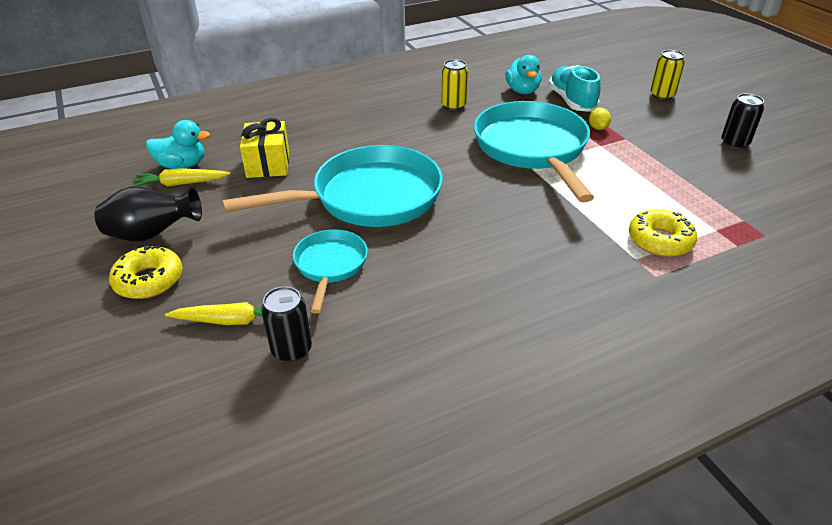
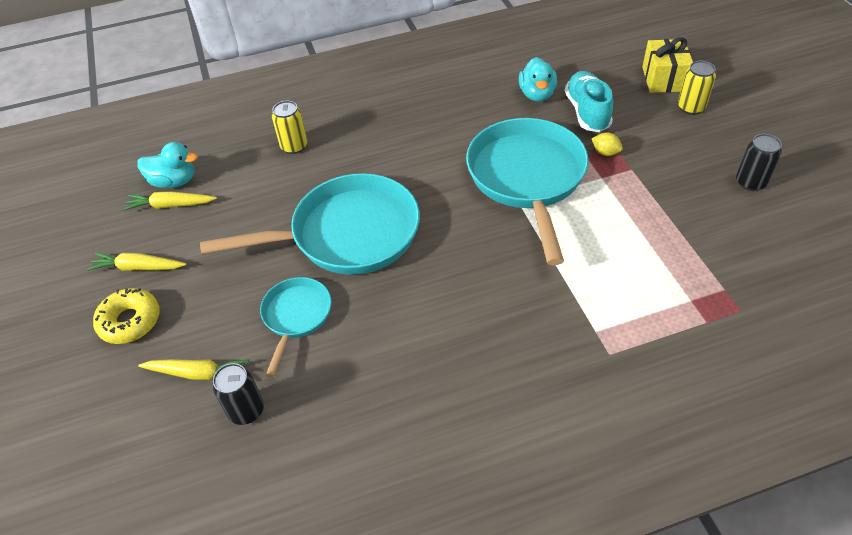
camera: 10 degrees right, 10 degrees up
black vase [94,186,202,242] -> yellow carrot [87,253,186,271]
yellow gift [240,118,289,178] -> yellow gift moved to [642,38,693,93]
yellow can [441,59,468,111] -> yellow can moved to [272,101,307,154]
yellow lemon [589,108,611,130] -> yellow lemon turned 60 degrees counterclockwise [592,132,623,156]
yellow donut [629,209,697,257] -> none

